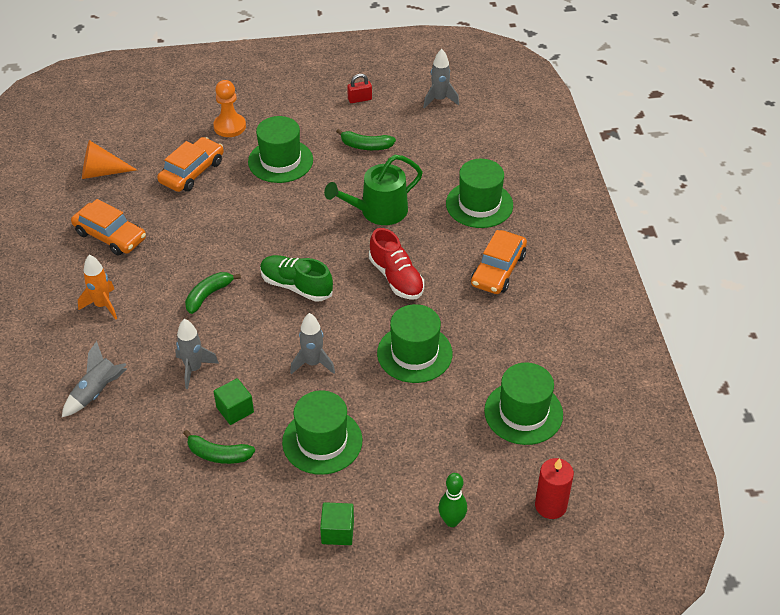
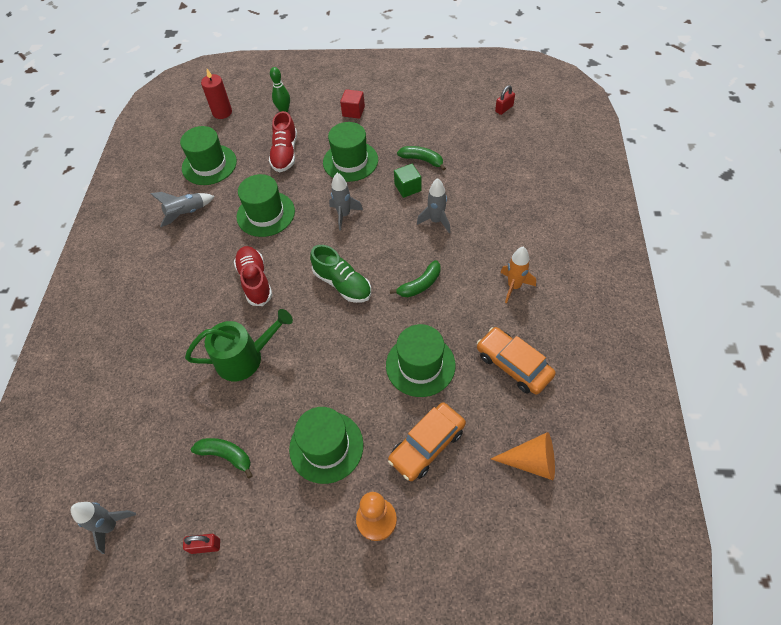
camera: 165 degrees left, 10 degrees up
grey rocket [62,341,127,417] -> grey rocket moved to [150,192,215,227]
green cube [320,502,354,545] -> red cube [340,89,365,119]
green hat [446,159,513,228] -> green hat moved to [386,324,455,397]
orange car [471,230,527,294] -> none
none -> red shoe [269,111,297,172]
none -> red padlock [495,85,515,115]

